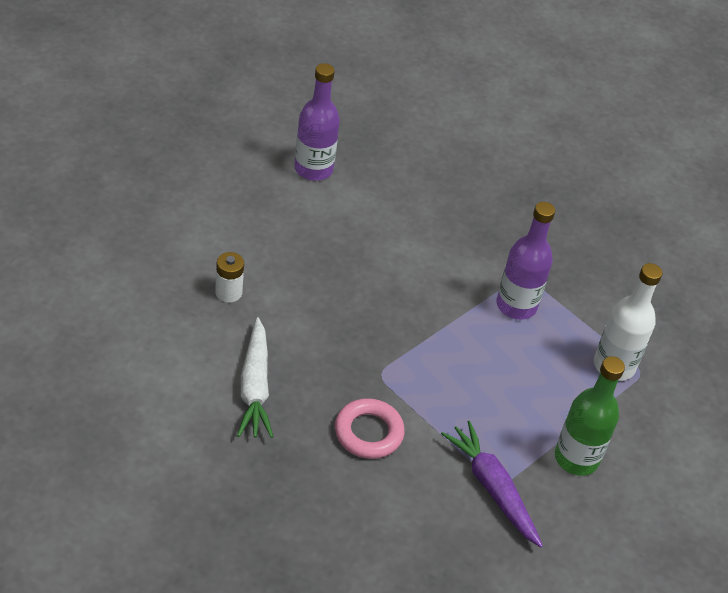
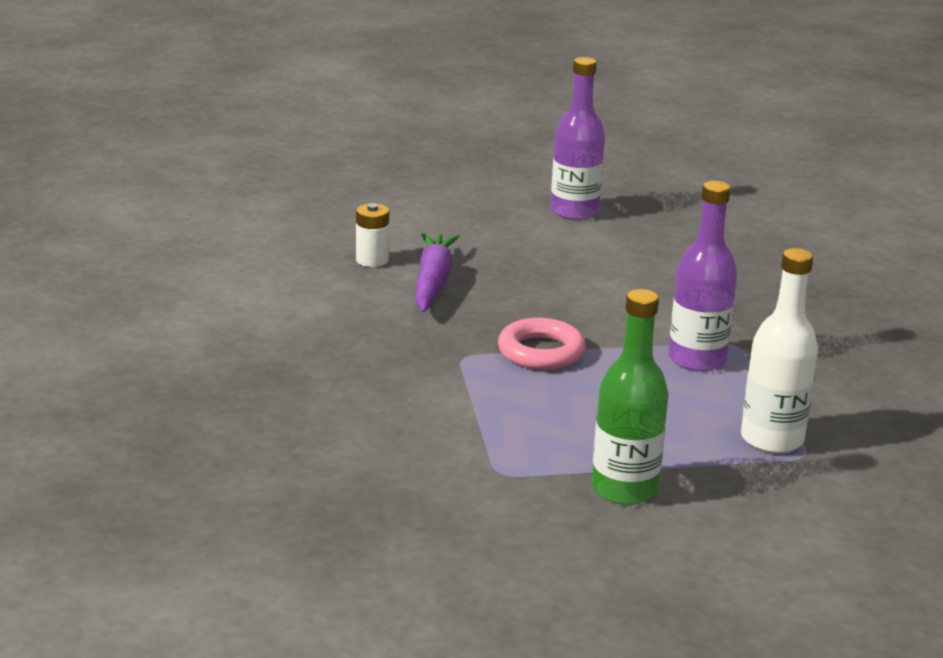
camera: 40 degrees right, 20 degrees down
white carrot [237,317,273,438] -> none
pink ring [335,398,405,459] -> pink ring moved to [498,318,586,370]
purple carrot [441,421,543,548] -> purple carrot moved to [416,232,460,313]

